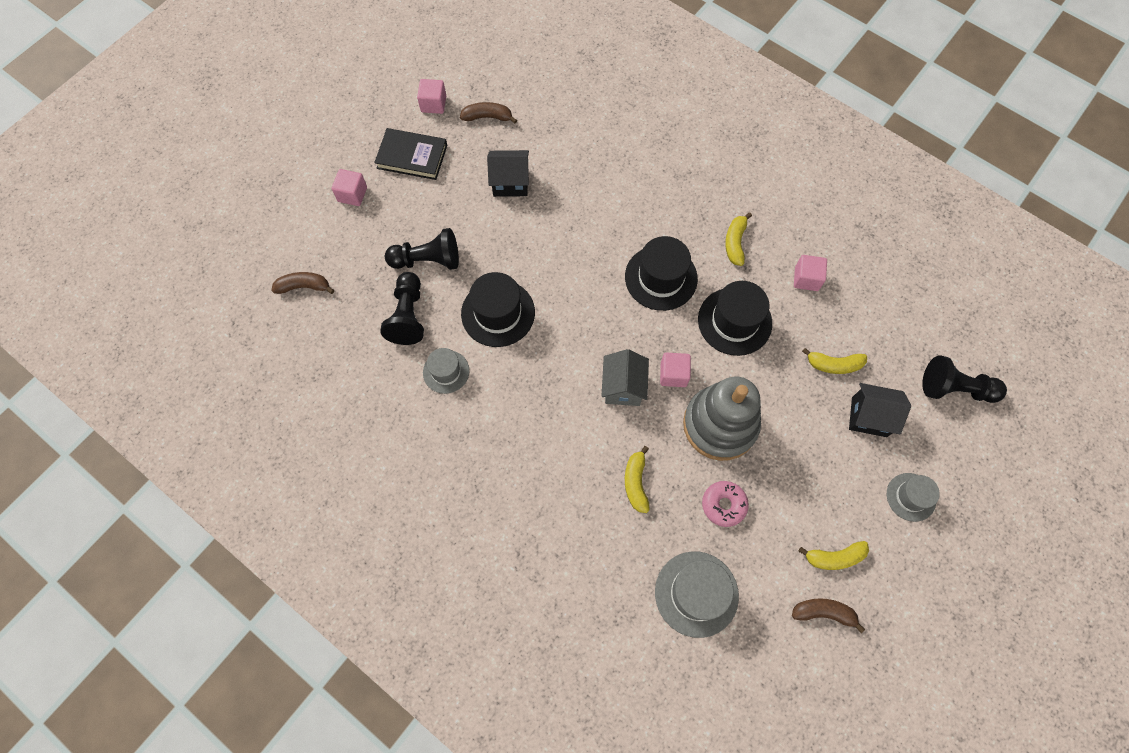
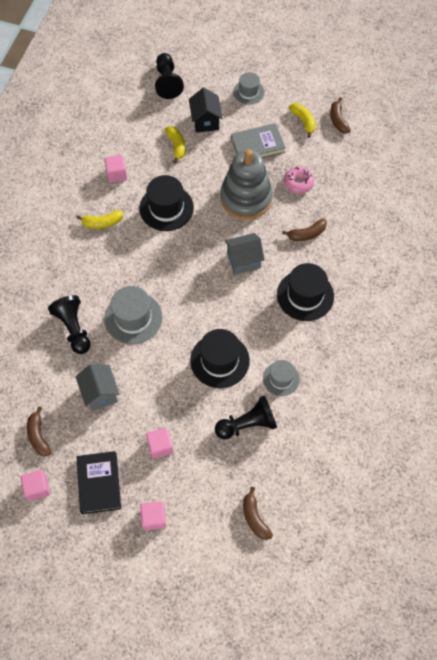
camera: 110 degrees left, 5 degrees down
black pawn [385,228,459,270] -> black pawn moved to [48,295,90,354]
black house [487,150,529,197] -> grey house [76,364,120,411]
black hat [625,236,698,311] -> black hat moved to [277,263,334,321]
yellow banana [625,446,650,513] -> brown banana [282,219,327,241]
grey hat [655,551,739,638] -> grey hat moved to [104,286,162,344]
pink cube [660,352,691,387] -> pink cube moved to [146,428,173,459]
none -> grey book [231,123,286,158]

